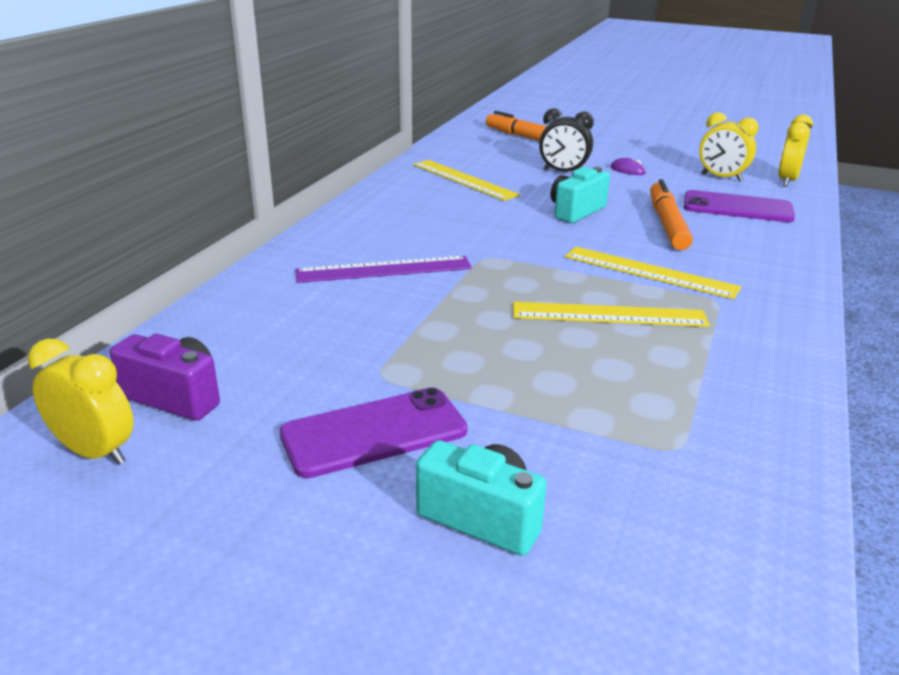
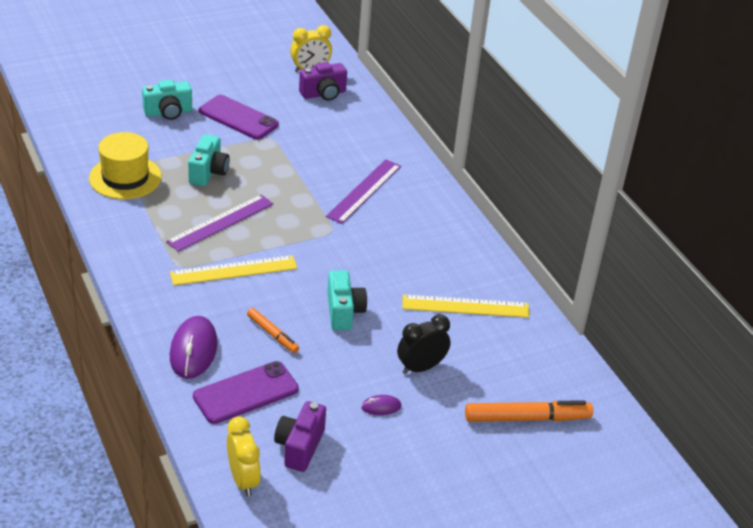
camera: 130 degrees right, 10 degrees up
purple phone [279,387,468,478] -> purple phone turned 75 degrees counterclockwise [199,95,279,140]
yellow ruler [513,302,710,327] -> purple ruler [166,195,273,252]
orange marker [650,179,693,250] -> orange marker [247,308,299,353], size x0.59
yellow clock [699,112,759,182] -> purple camera [274,401,326,472]
none -> yellow hat [89,132,162,199]
none -> purple mouse [170,316,218,379]
none -> turquoise camera [188,134,230,186]

